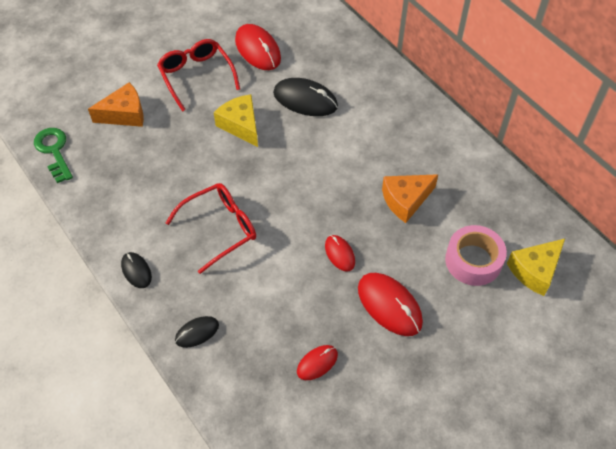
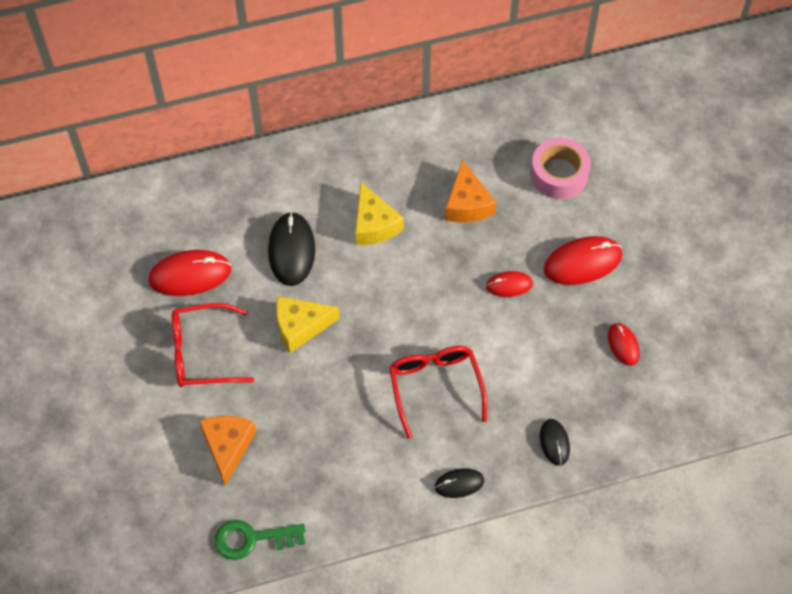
camera: 70 degrees left, 5 degrees up
black mouse [273,78,338,116] -> black mouse turned 45 degrees counterclockwise [268,212,315,286]
yellow cheese [507,239,565,296] -> yellow cheese moved to [355,182,403,245]

